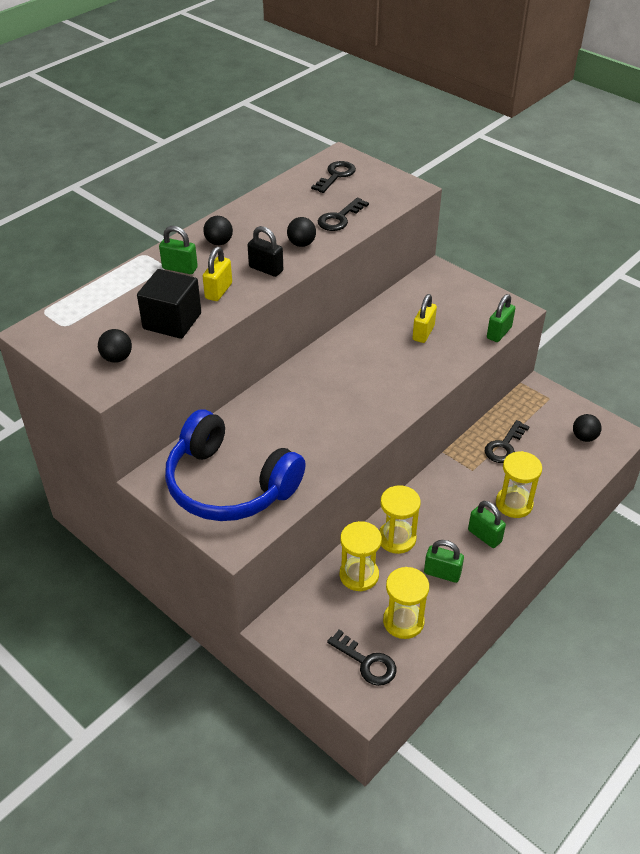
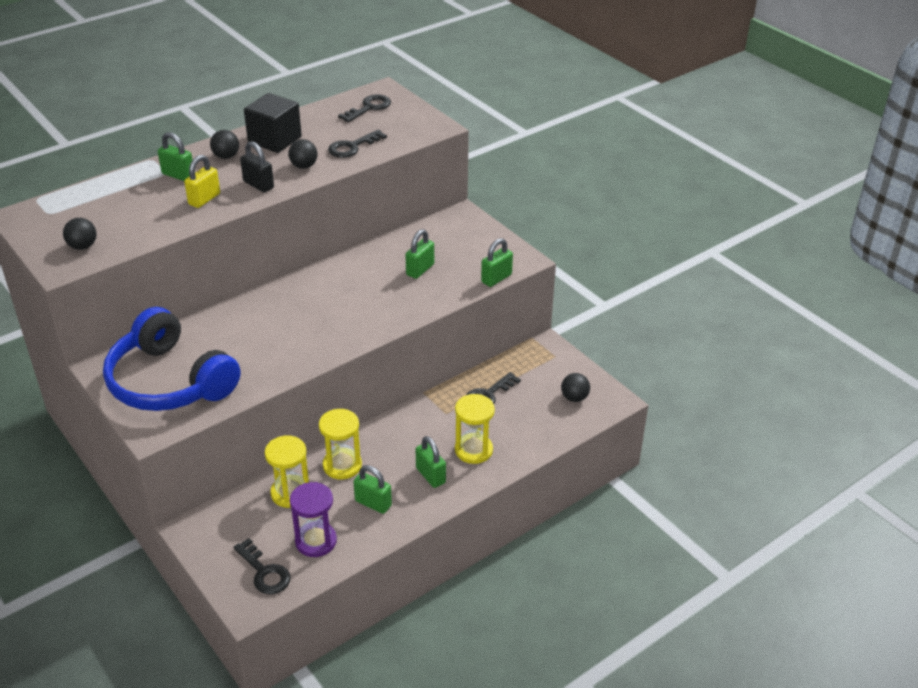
camera: 10 degrees right, 5 degrees down
black cube [137,269,201,339] -> black cube moved to [244,93,302,153]
yellow hourglass [383,567,429,639] -> purple hourglass [290,482,337,557]
yellow padlock [412,294,437,343] -> green padlock [405,229,434,279]

